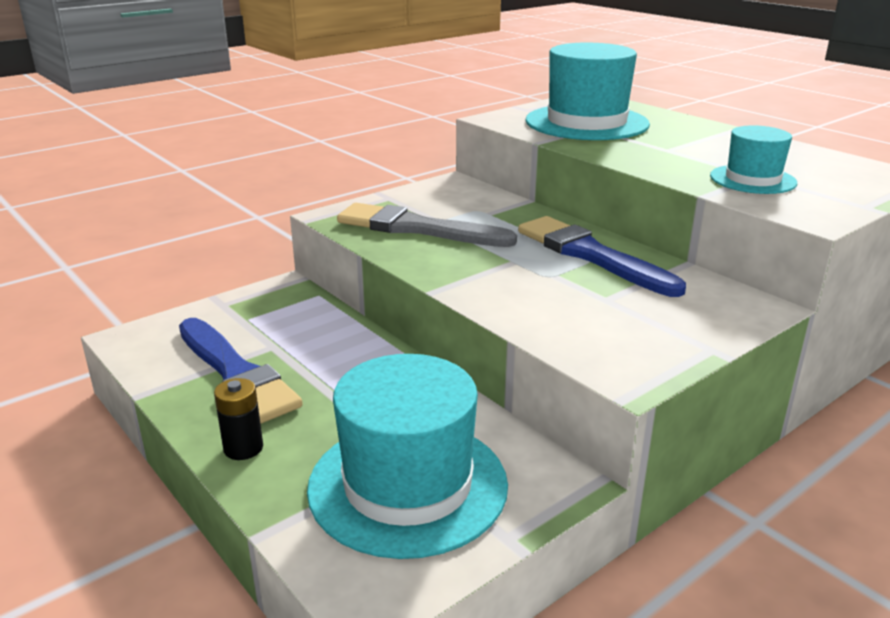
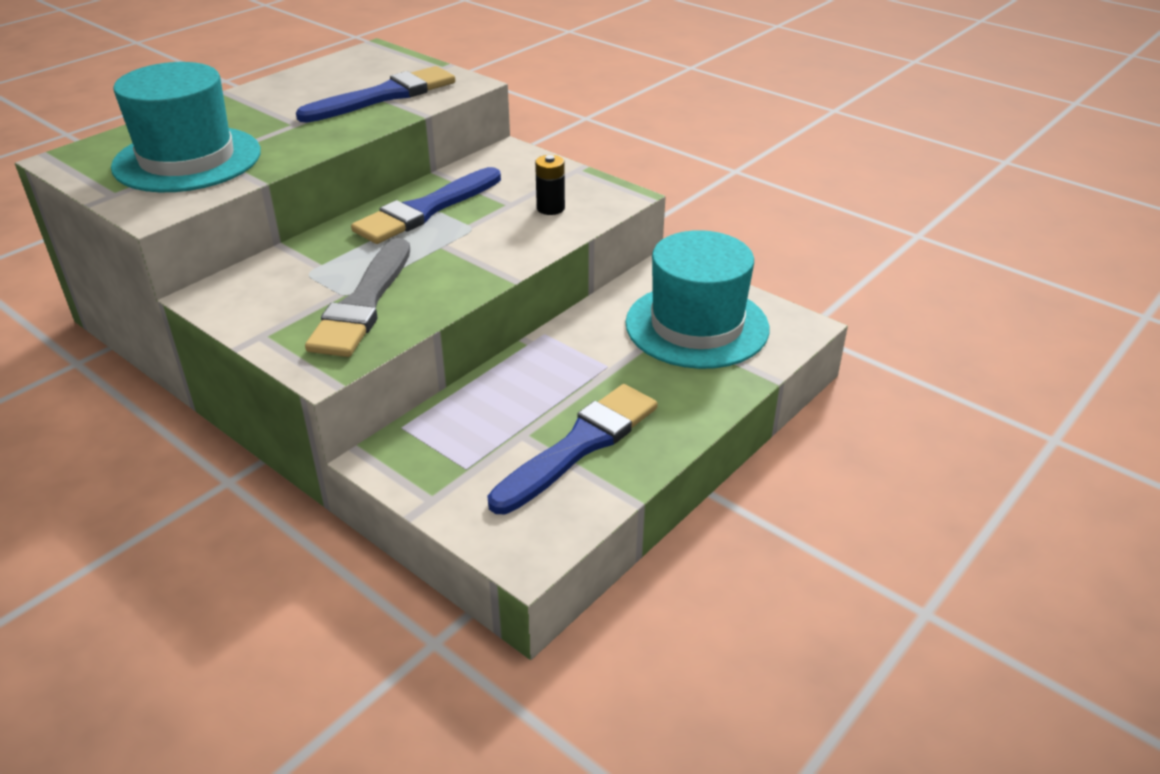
camera: 100 degrees left, 10 degrees up
black battery [214,378,263,460] -> black battery moved to [535,155,565,215]
turquoise hat [710,125,797,194] -> blue brush [296,66,455,122]

